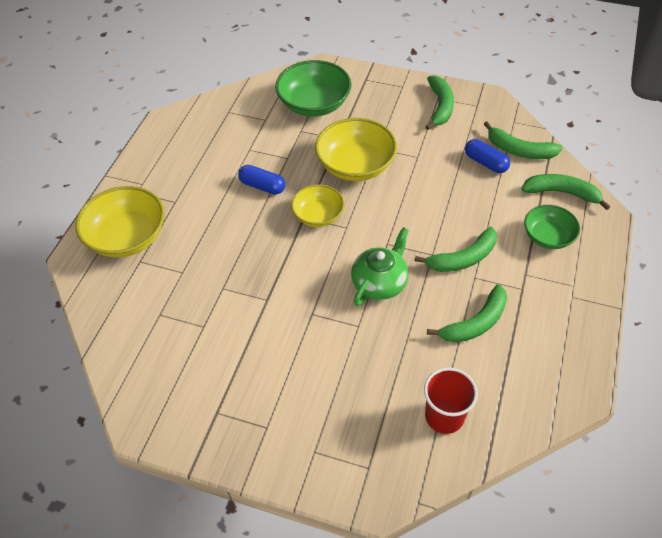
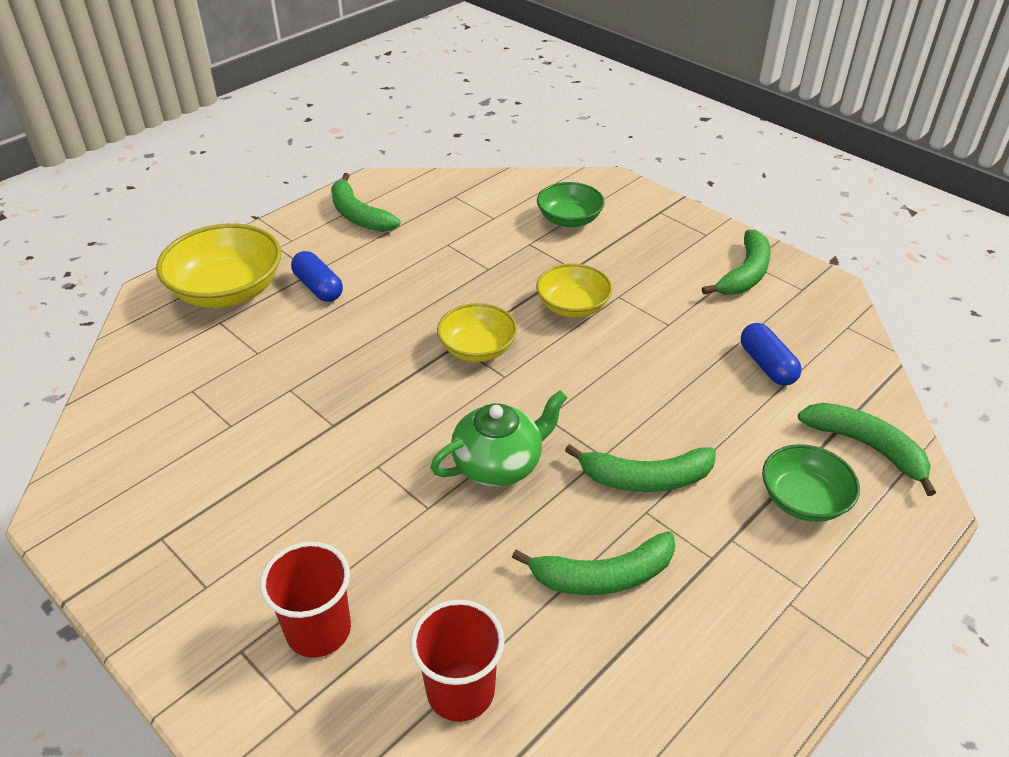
camera: 25 degrees right, 10 degrees down
blue capsule [238,165,285,194] -> blue capsule moved to [291,251,343,302]
green bowl [275,60,352,117] -> green bowl [537,182,605,227], size x0.62
yellow bowl [315,118,397,181] -> yellow bowl [536,264,612,318], size x0.62
green banana [484,121,563,159] -> green banana moved to [331,173,400,232]
none -> red cup [260,541,351,658]

